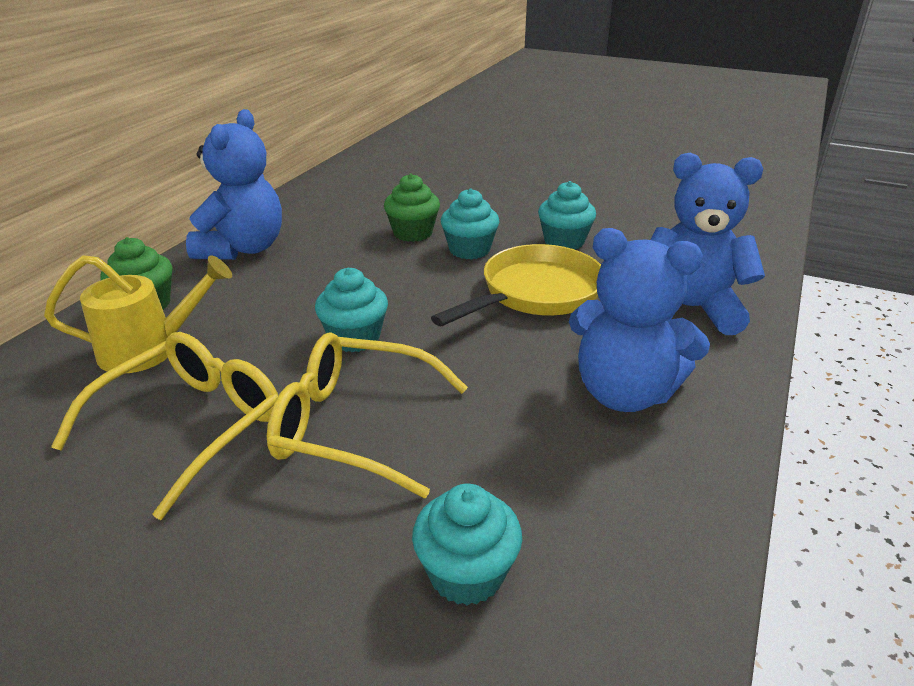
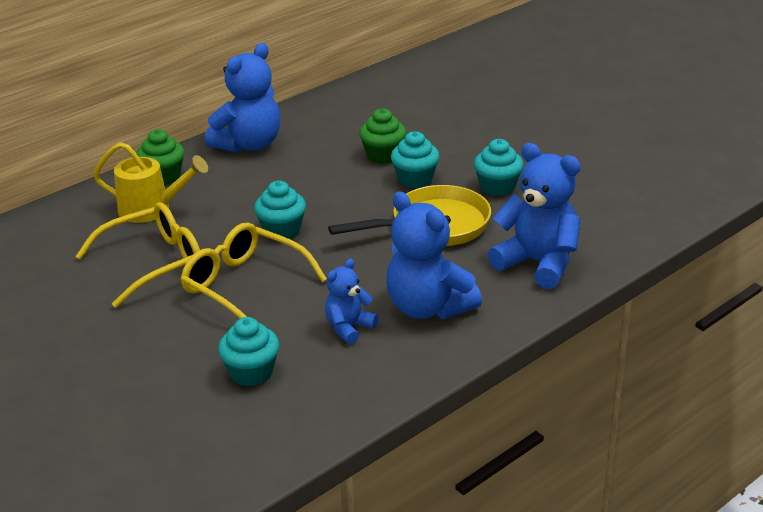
camera: 25 degrees right, 0 degrees up
none -> blue teddy bear [325,259,378,344]

